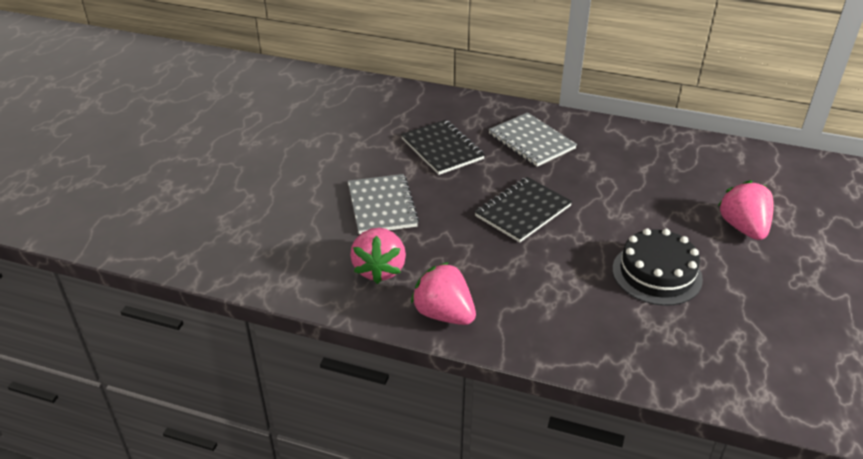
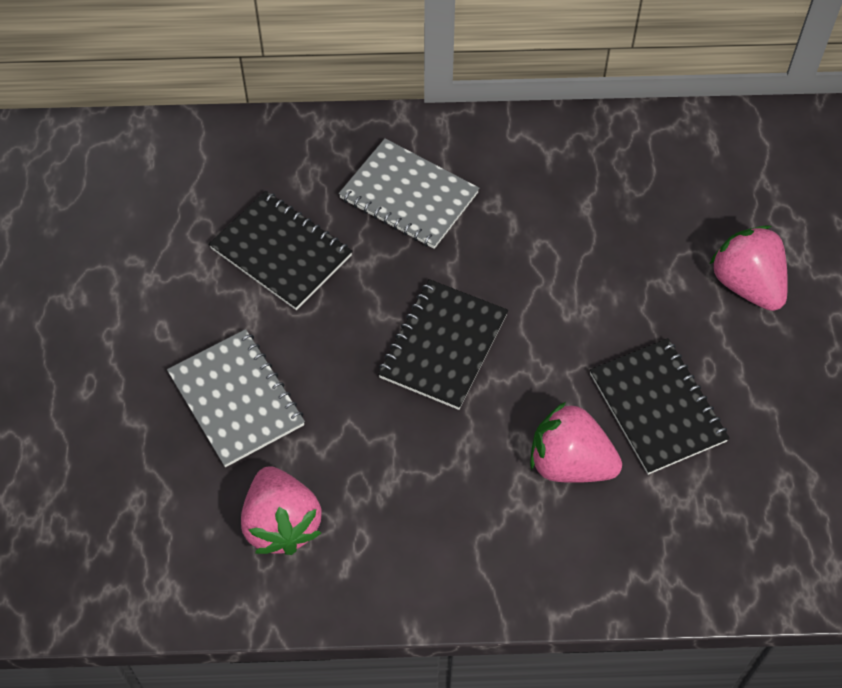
camera: 20 degrees left, 20 degrees up
pink strawberry [411,262,476,325] -> pink strawberry moved to [530,402,622,483]
black cake [612,228,703,306] -> black notebook [590,338,729,475]

